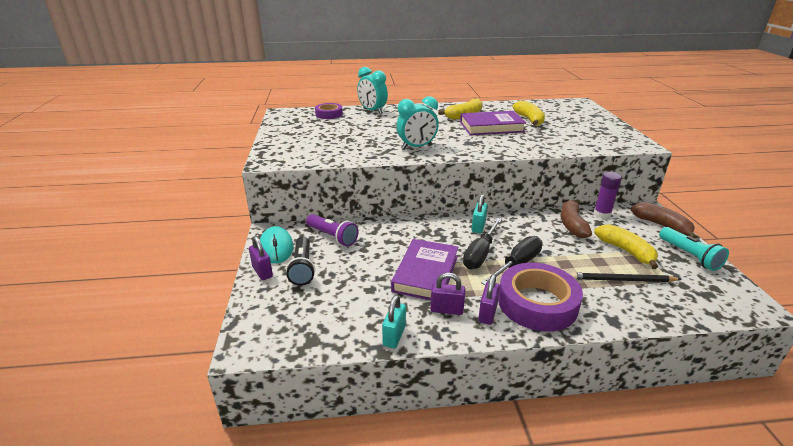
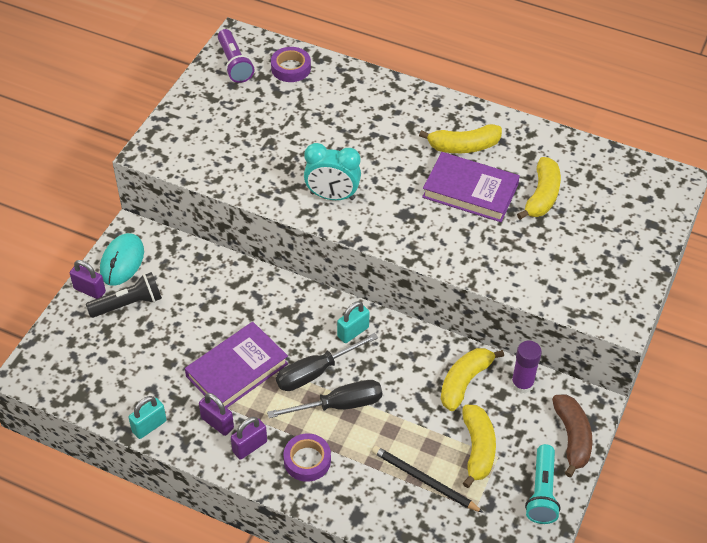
camera: 30 degrees right, 20 degrees up
purple padlock [249,236,273,280] -> purple padlock turned 60 degrees counterclockwise [70,260,106,299]
black flashlight [286,237,315,285] -> black flashlight turned 135 degrees counterclockwise [86,272,162,318]
purple flashlight [306,214,359,247] -> purple flashlight moved to [218,29,254,83]
turquoise clock [357,67,388,114] -> none
purple tape [498,263,583,331] -> purple tape [284,434,331,482], size x0.55
brown banana [561,199,592,238] -> yellow banana [441,348,504,411]

